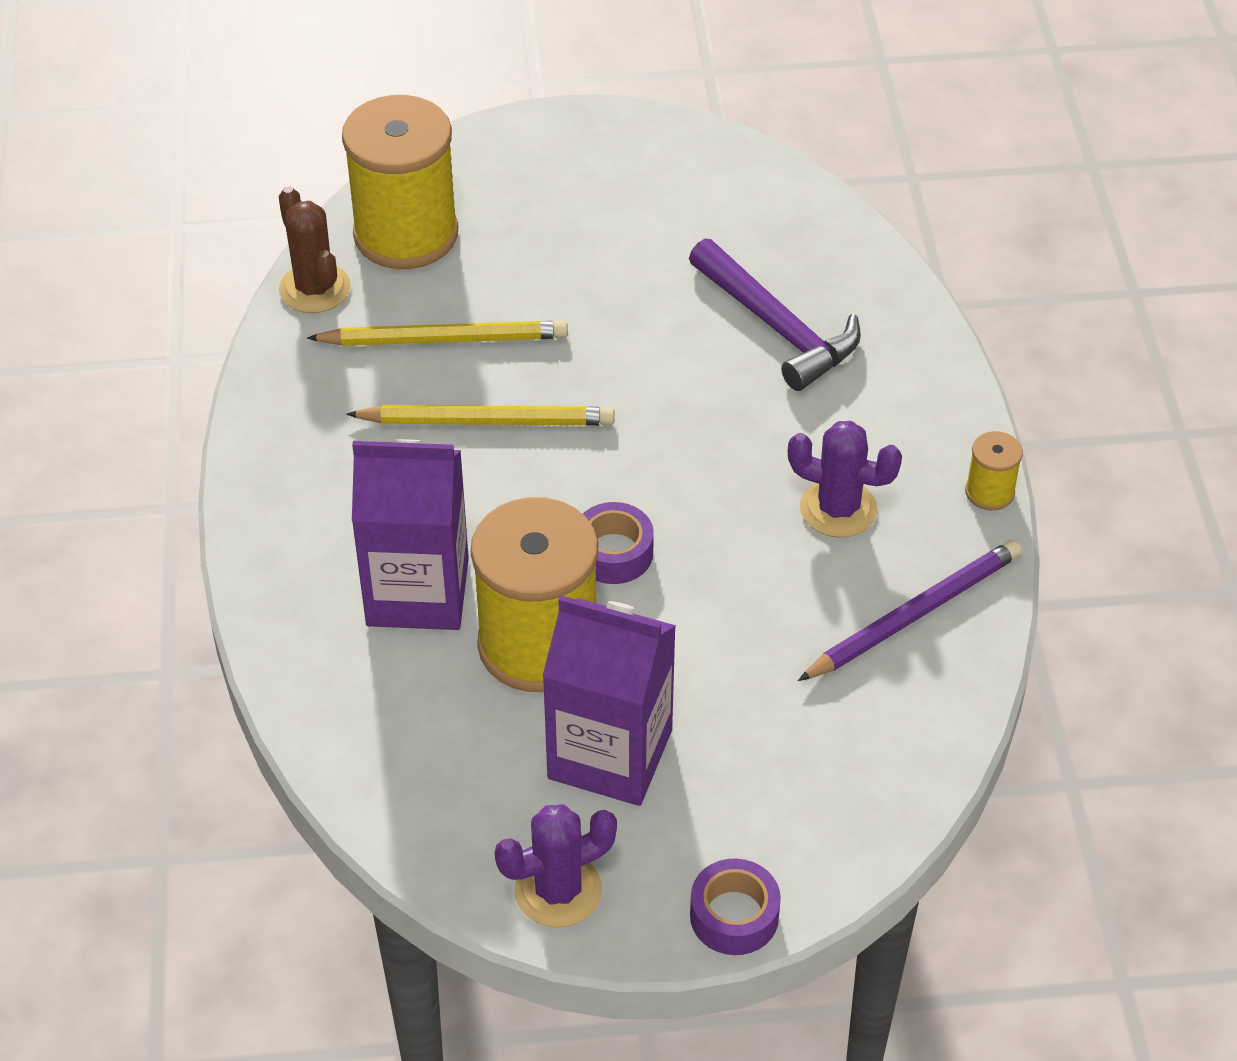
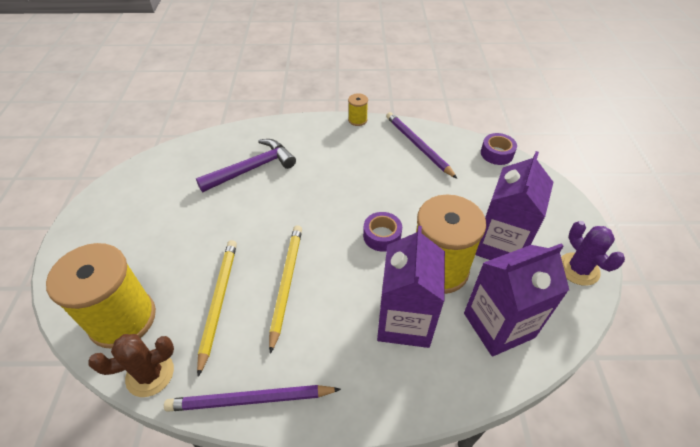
camera: 85 degrees left, 0 degrees up
purple tape [690,859,781,955] -> purple tape moved to [481,133,517,165]
purple cactus [788,421,902,538] -> none
none -> purple pencil [164,385,341,412]
none -> purple carton [464,244,569,357]

